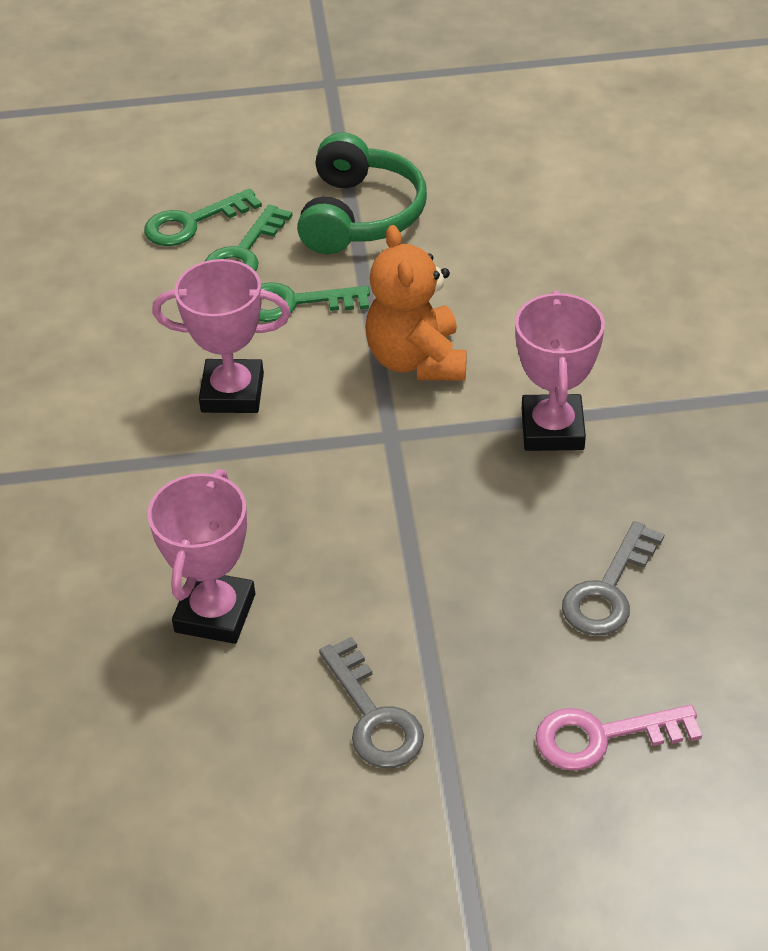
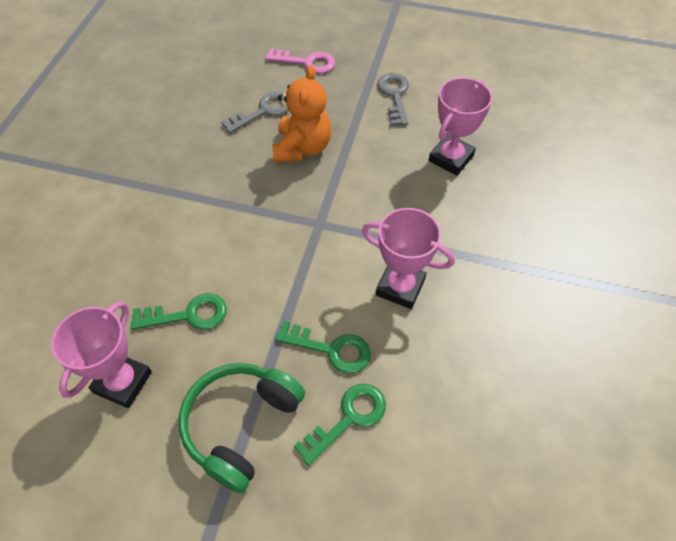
camera: 160 degrees left, 10 degrees up
green key [144,188,262,246] -> green key moved to [131,293,227,330]
orange teddy bear [365,225,467,380] -> orange teddy bear moved to [272,65,331,163]
pink trophy [515,291,605,451] -> pink trophy moved to [51,301,152,408]

